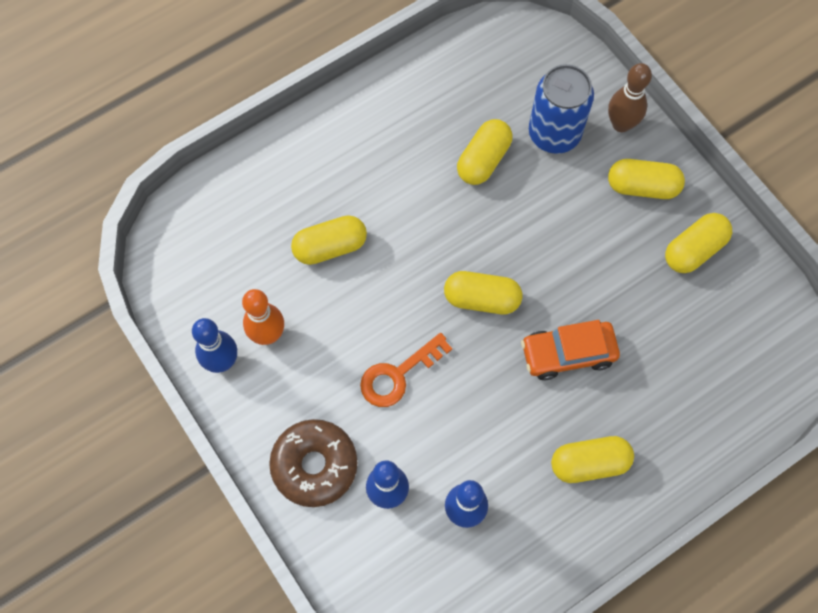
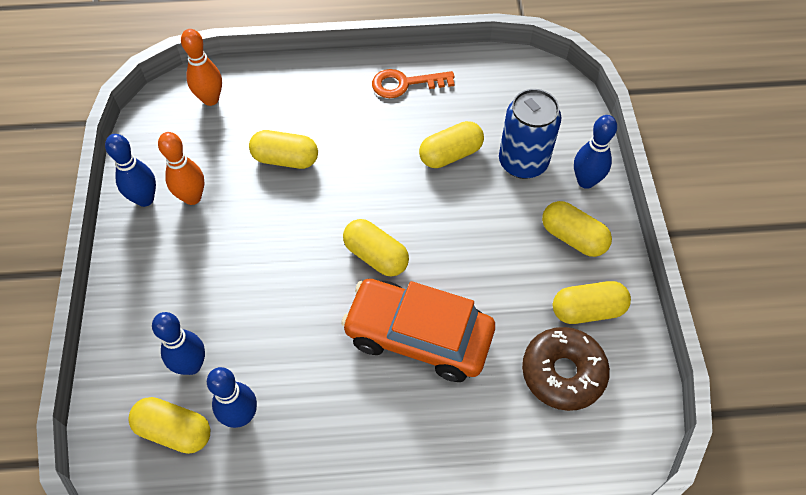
camera: 30 degrees right, 10 degrees down
brown donut [269,419,357,507] -> brown donut moved to [522,327,610,411]
orange key [360,333,452,407] -> orange key moved to [372,69,454,98]
orange car [521,320,620,380] -> orange car [341,279,495,382], size x1.55
yellow capsule [551,436,634,483] -> yellow capsule moved to [128,397,210,454]
brown bowling pin [608,63,652,132] -> blue bowling pin [574,115,617,189]
none -> orange bowling pin [181,29,222,106]

